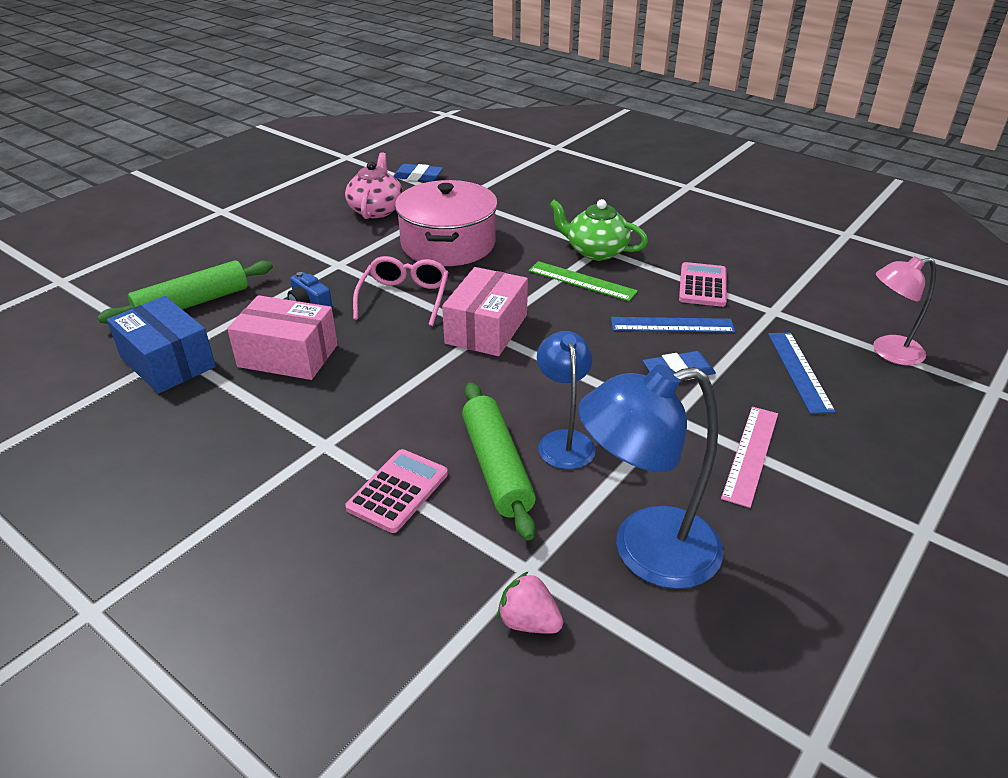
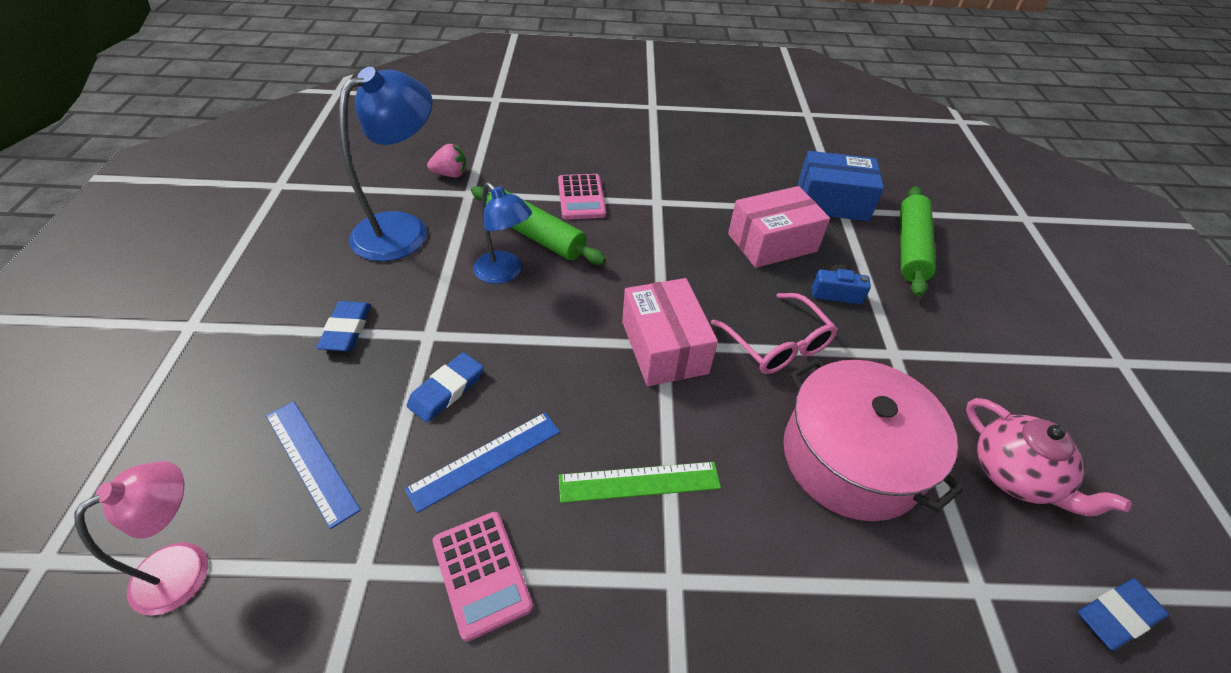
camera: 140 degrees right, 10 degrees up
green teapot [549,199,648,260] -> none
pink ruler [721,407,778,508] -> blue eraser [317,301,371,351]

